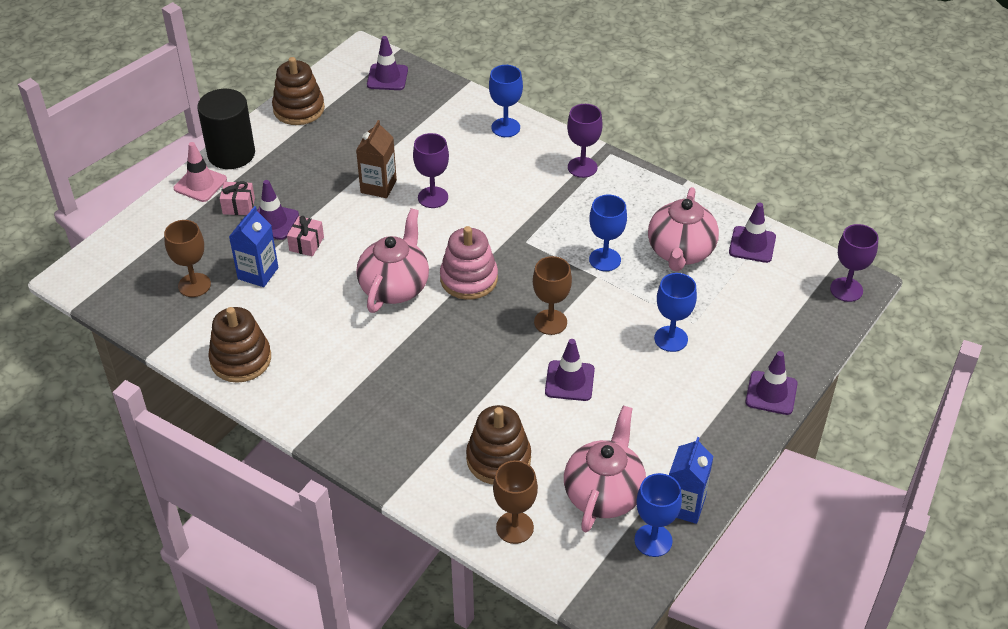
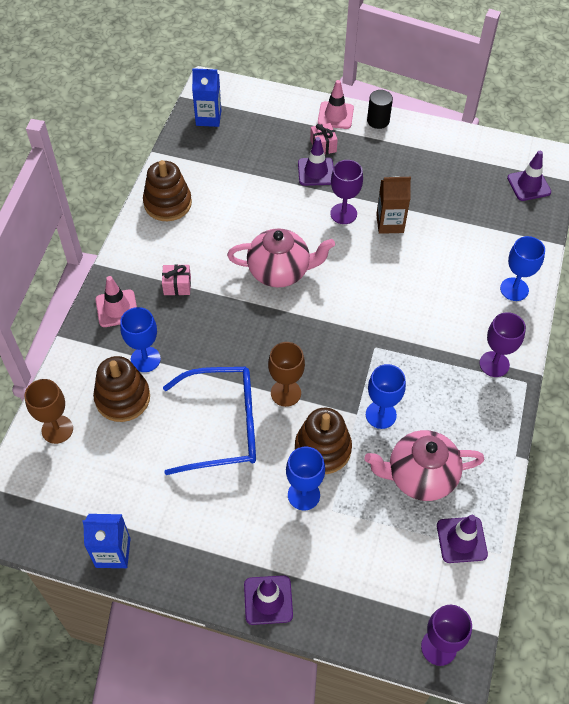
camera: 70 degrees right, 10 degrees up
brown goblet [164,220,211,297] -> none
black cylinder [197,89,255,169] -> black cylinder [367,90,393,129], size x0.56
blue carton [229,206,278,287] -> blue carton moved to [192,68,221,127]
brown stacking toy [272,57,325,125] -> brown stacking toy moved to [295,408,352,474]
pink gift [287,216,324,256] -> pink gift moved to [162,264,191,295]
purple goblet [413,133,449,208] -> purple goblet moved to [330,160,363,224]
pink stacking toy [440,226,498,300] -> none
purple traffic cone [545,339,595,401] -> blue glasses [163,367,256,475]
pink teapot [564,405,646,532] -> none
blue goblet [634,473,682,557] -> blue goblet moved to [120,307,161,372]
none -> pink traffic cone [96,276,137,327]

